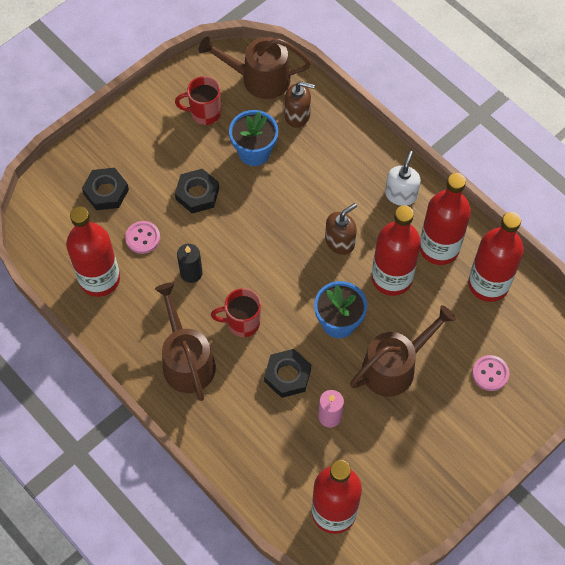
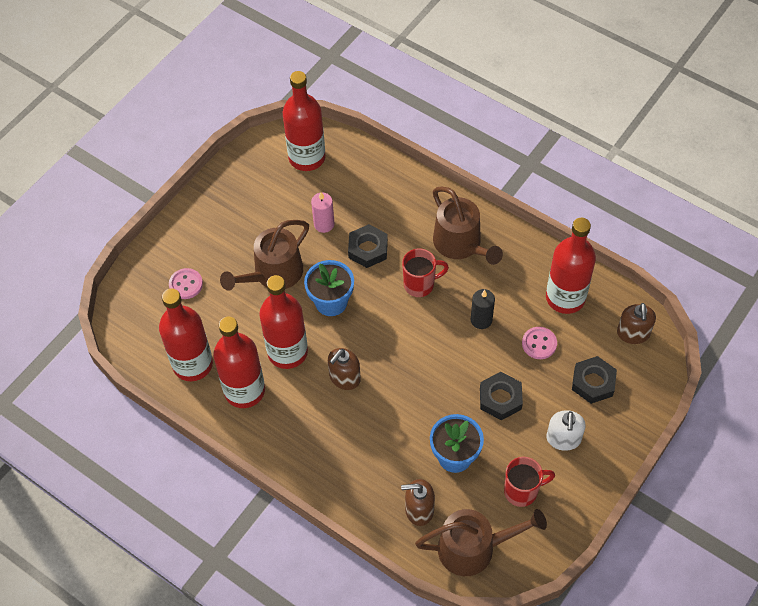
camera: 170 degrees right, 5 degrees down
white soap dispenser [385,151,421,206] -> white soap dispenser moved to [546,410,586,451]
none -> brown soap dispenser [617,303,656,344]

